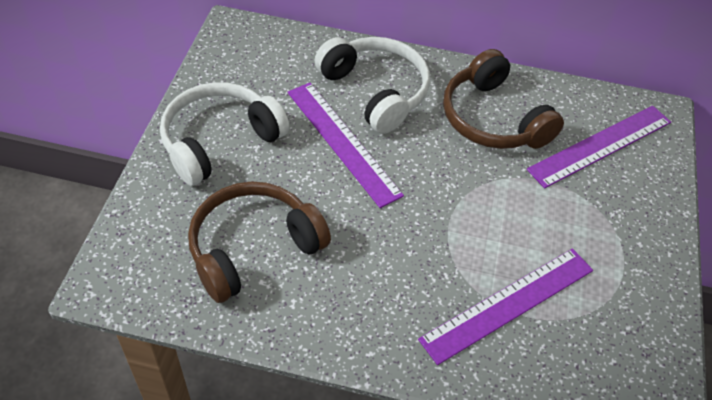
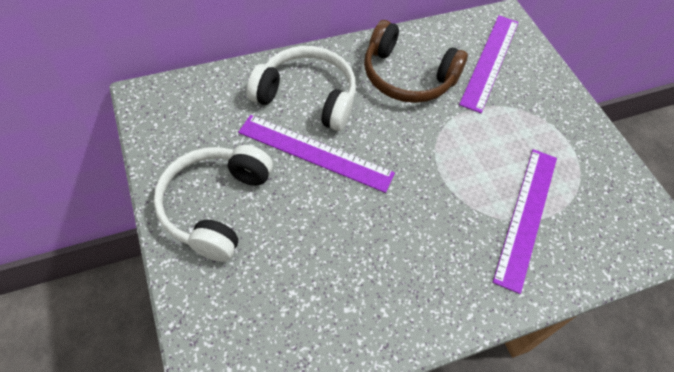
camera: 35 degrees left, 5 degrees up
brown headphones [188,181,331,303] -> none

